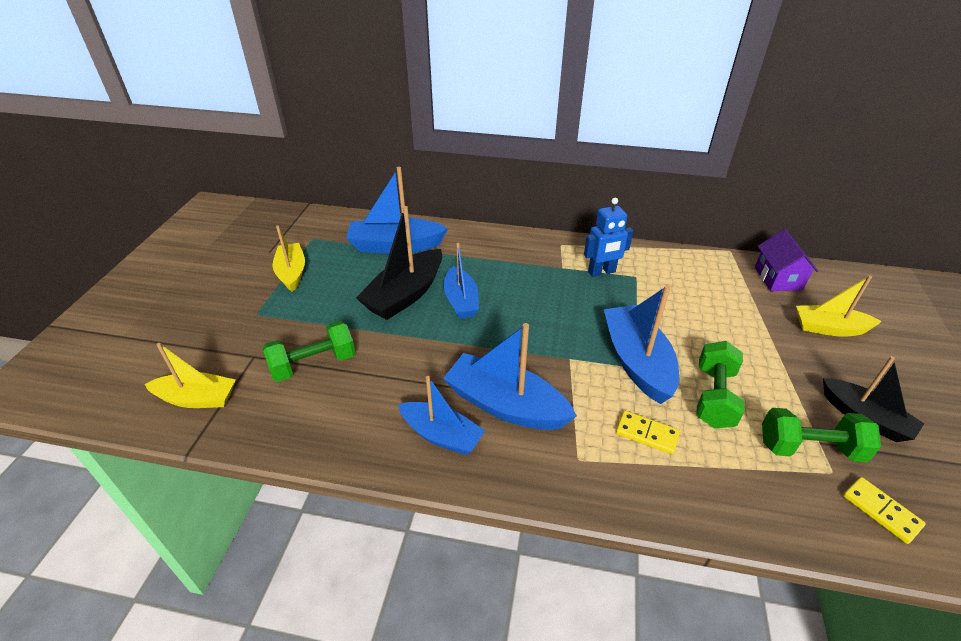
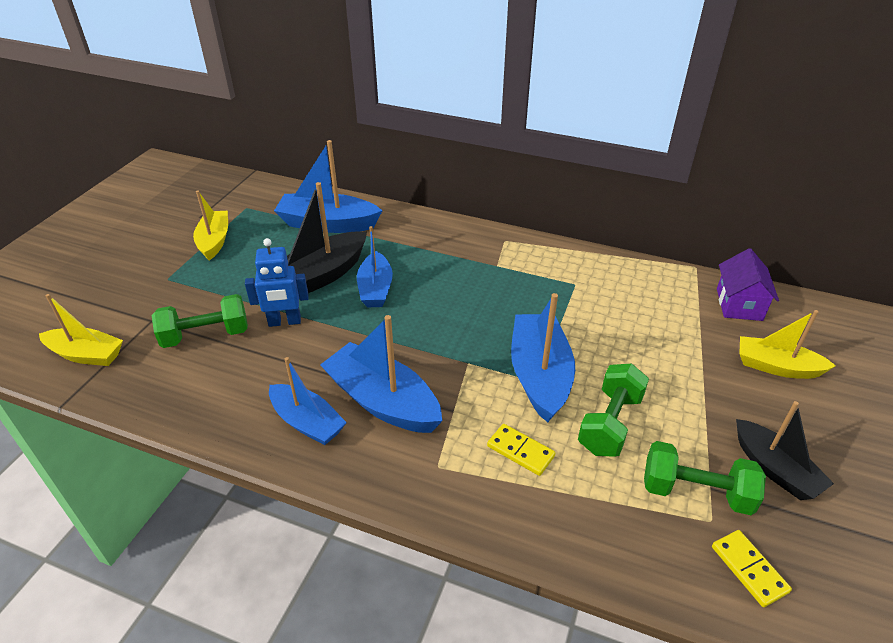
camera: 10 degrees right, 0 degrees up
blue robot [584,198,633,277] -> blue robot moved to [245,238,309,327]

